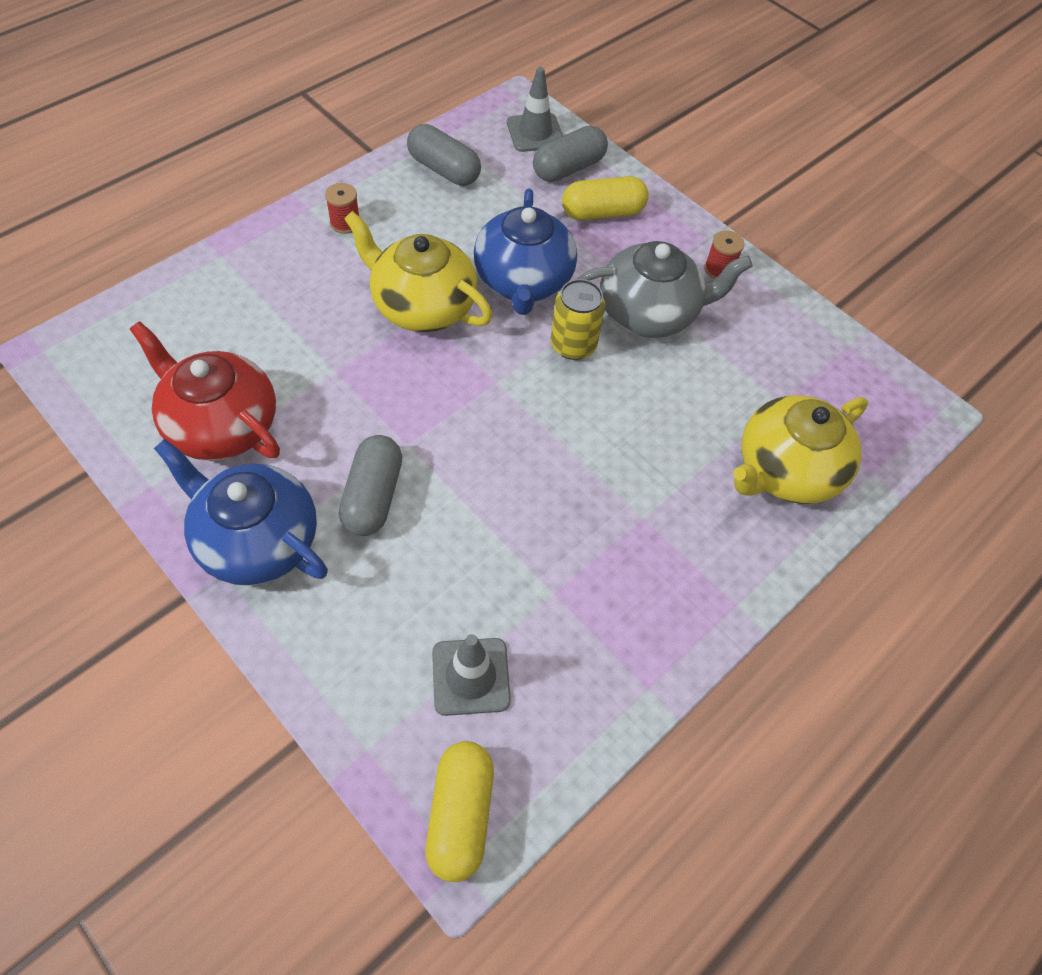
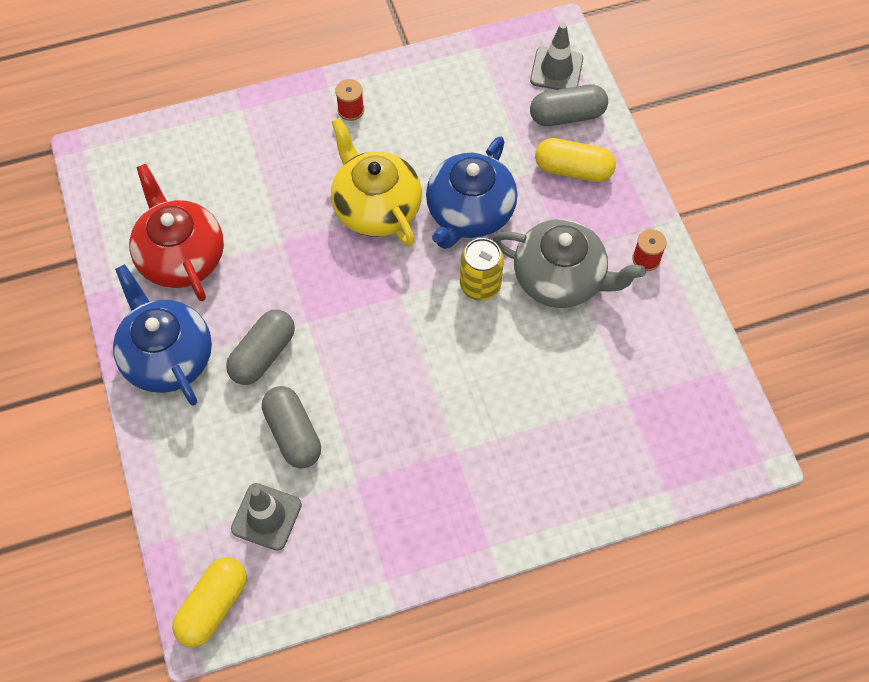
camera: 30 degrees right, 5 degrees up
grey capsule [407,124,481,186] -> grey capsule moved to [262,386,321,468]
yellow teapot [733,395,868,504] -> none

